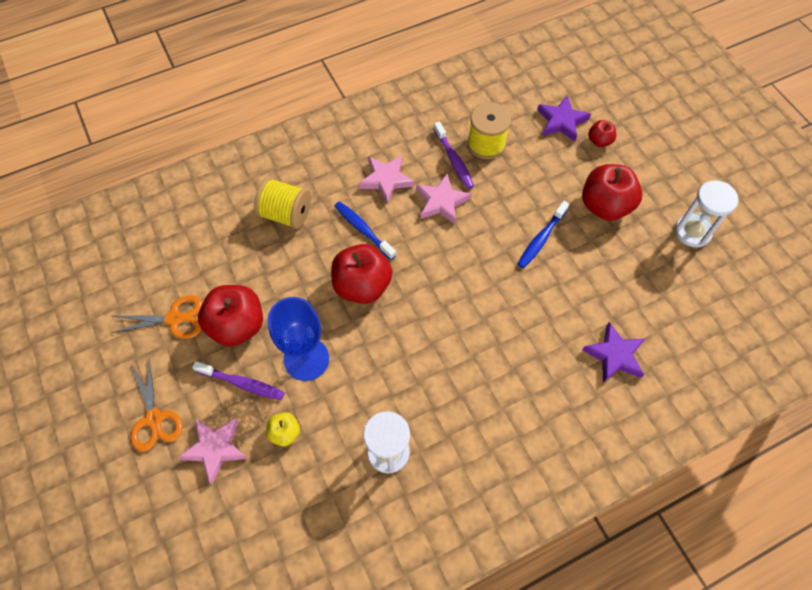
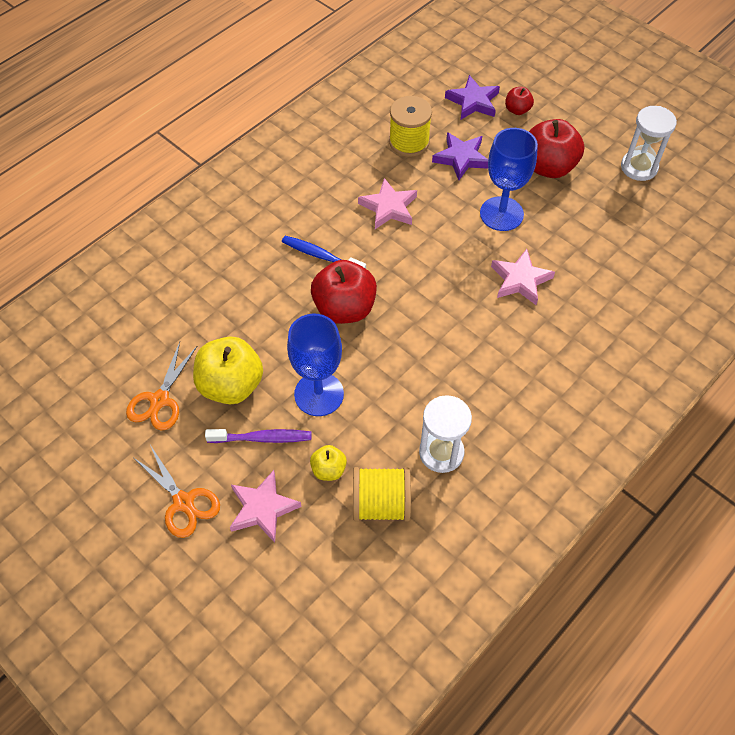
camera: 20 degrees left, 5 degrees down
orange scissors [111,295,203,339] -> orange scissors turned 135 degrees clockwise [126,342,197,431]
red apple [198,285,263,347] -> yellow apple [193,337,263,404]
yellow spool [254,177,311,229] -> yellow spool moved to [353,467,411,521]
pink star [358,155,414,204] -> pink star moved to [491,249,555,305]
purple toothbrush [433,121,474,189] -> none
blue toothbrush [518,201,569,268] -> blue goblet [480,128,538,231]
purple star [582,322,645,383] -> purple star moved to [432,132,488,180]

